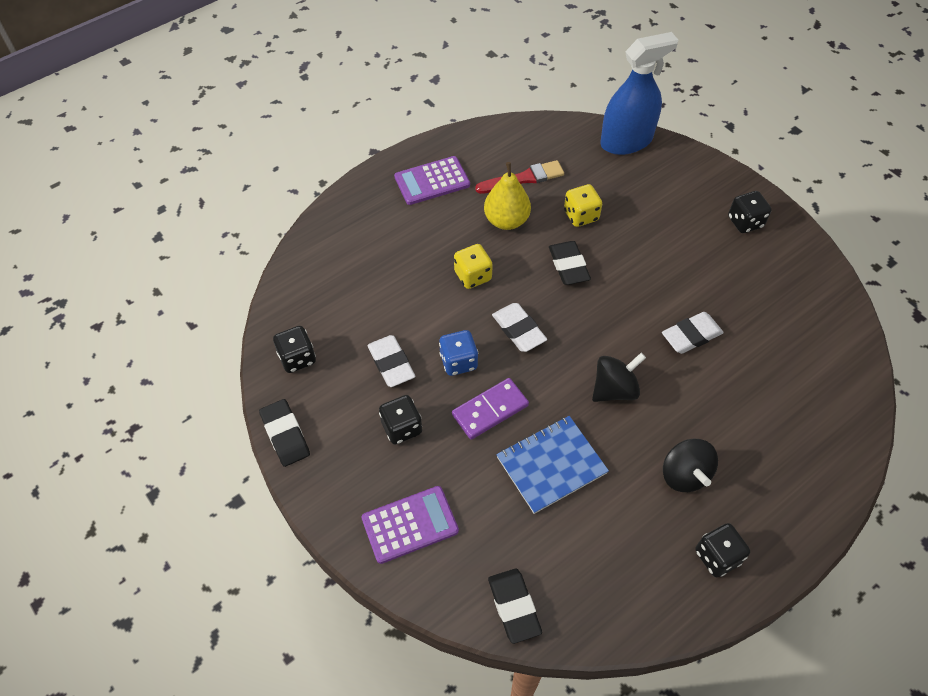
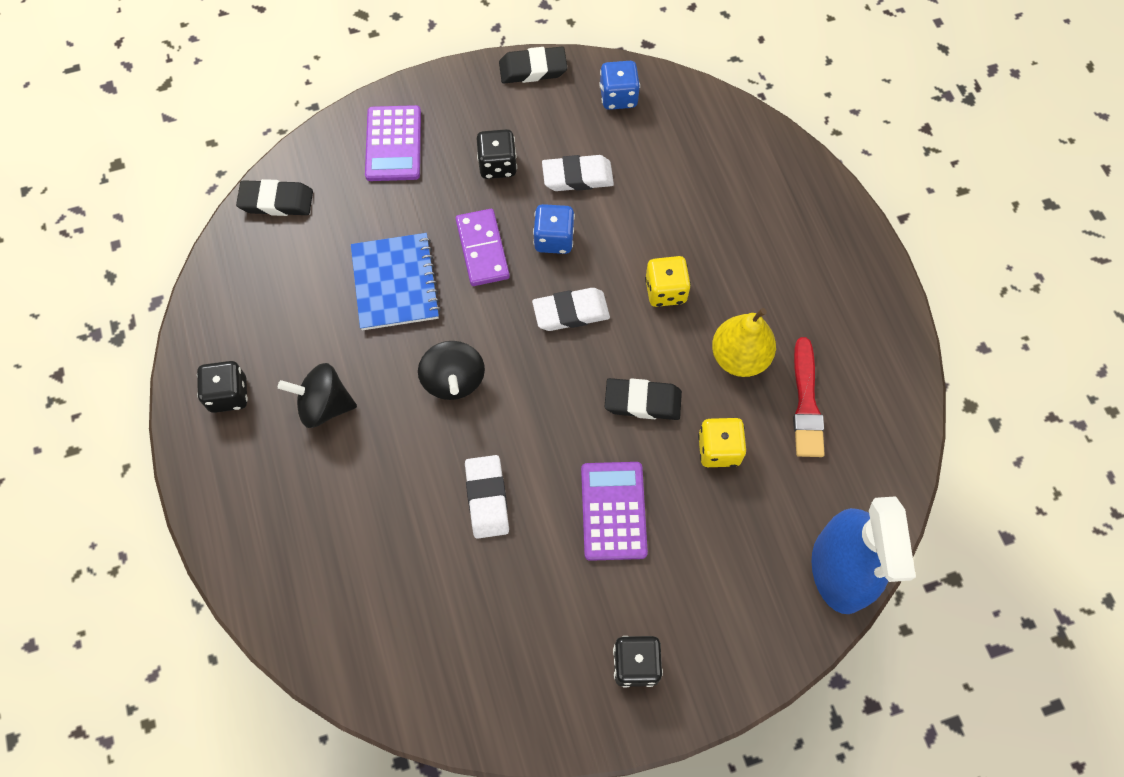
camera: 110 degrees right, 10 degrees up
black dice [273,326,316,373] -> blue dice [600,61,640,110]
purple calculator [394,156,470,205] -> purple calculator moved to [581,462,648,561]

